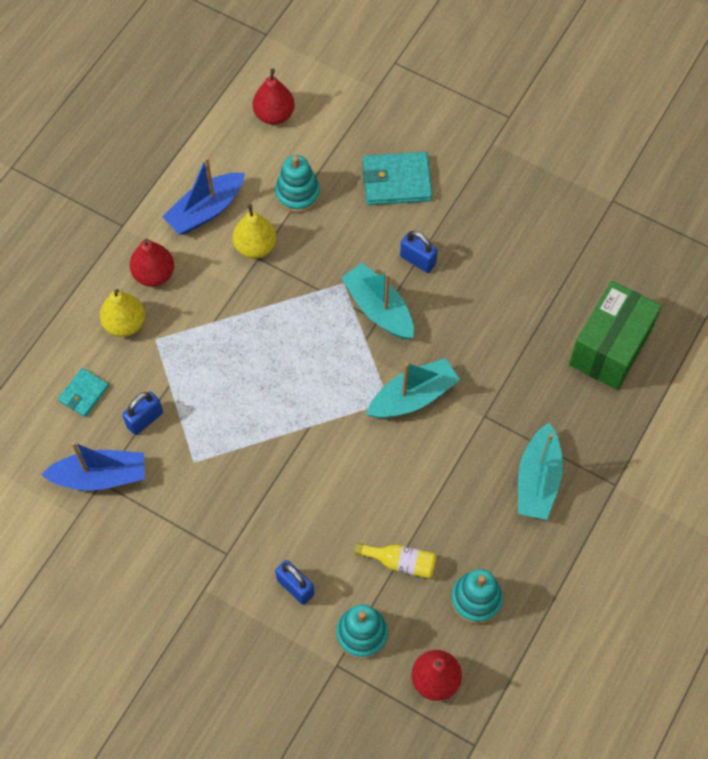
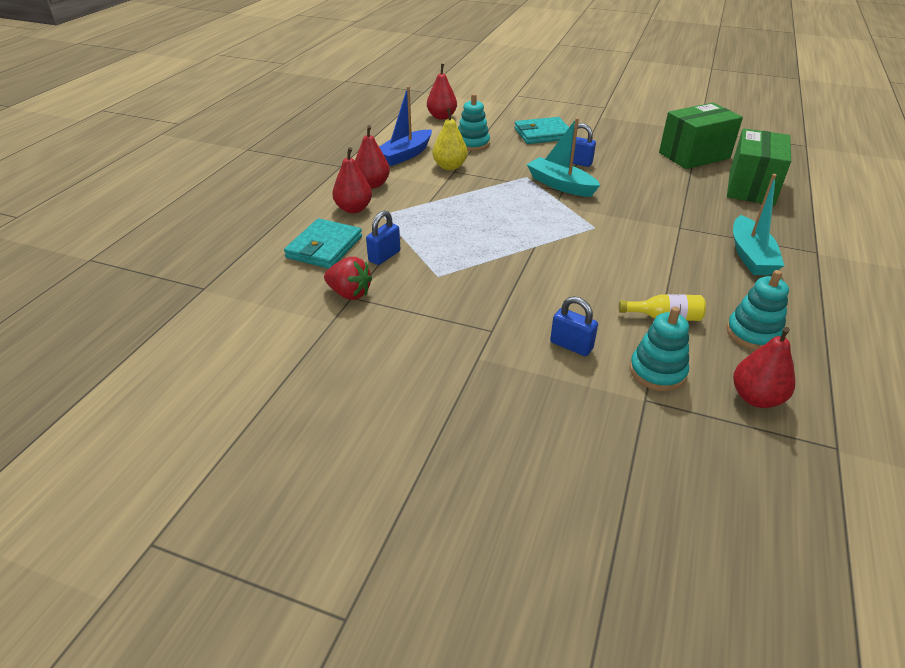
camera: 10 degrees left, 25 degrees down
blue boat [41,441,145,491] -> red strawberry [324,257,372,300]
turquoise wallet [58,368,109,417] -> turquoise wallet [284,218,362,269], size x1.69
yellow pear [100,289,145,337] -> red pear [332,147,372,213]
turquoise boat [366,358,460,418] -> none
none -> green box [659,103,743,169]

